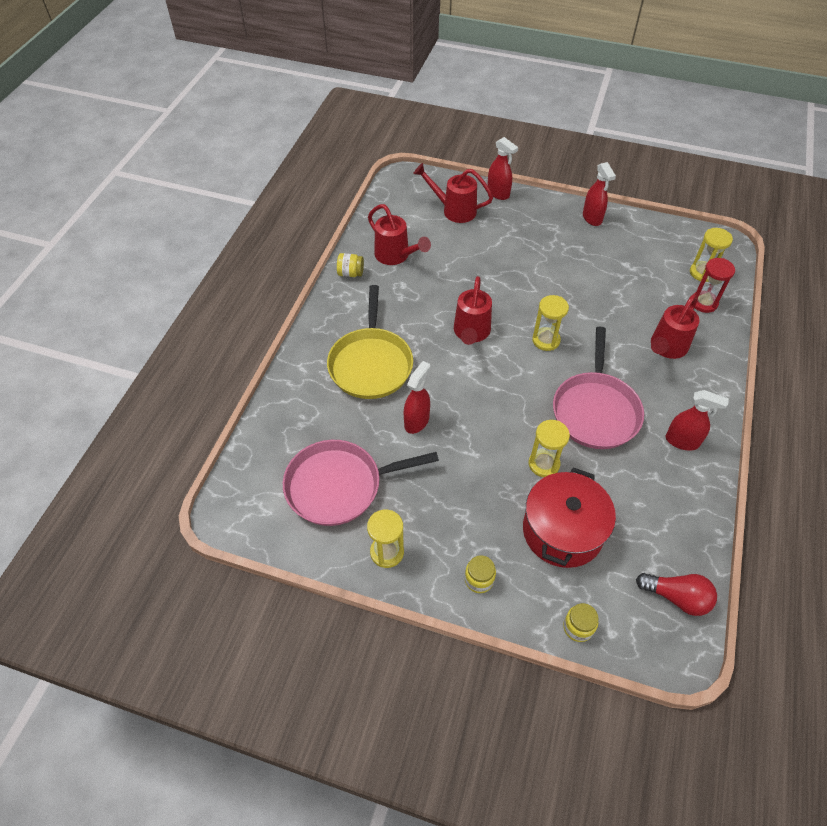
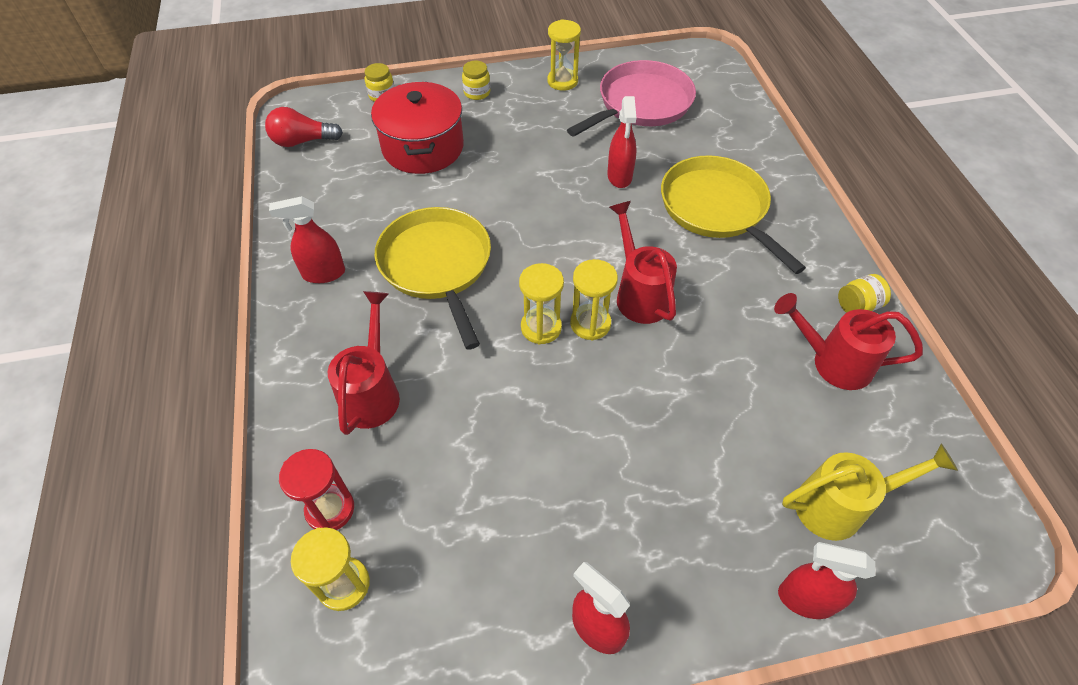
camera: 150 degrees right, 0 degrees up
red watering can [413,163,493,223] -> yellow watering can [782,444,958,541]
yellow hourglass [529,420,570,477] -> yellow hourglass moved to [570,259,618,340]
pink pan [553,327,644,449] -> yellow pan [375,207,491,350]

